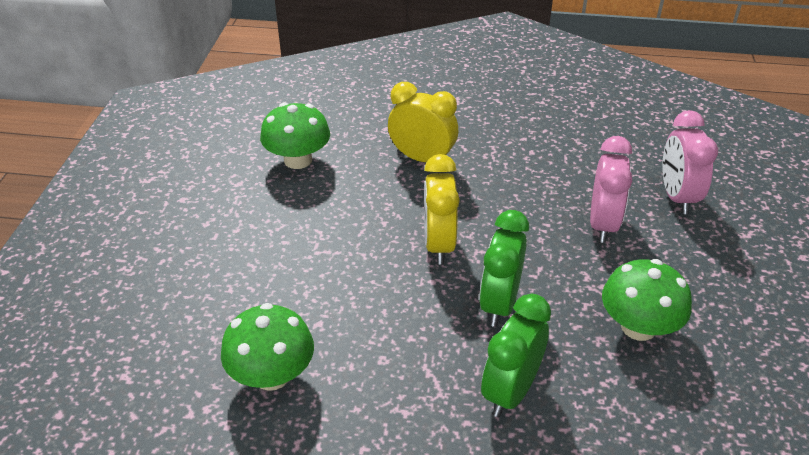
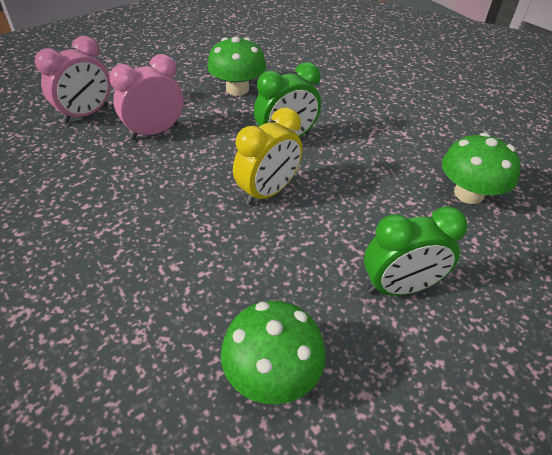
camera: 135 degrees left, 5 degrees up
yellow clock [388,82,458,162] -> none
green clock [481,294,551,417] -> green clock moved to [364,206,468,296]

